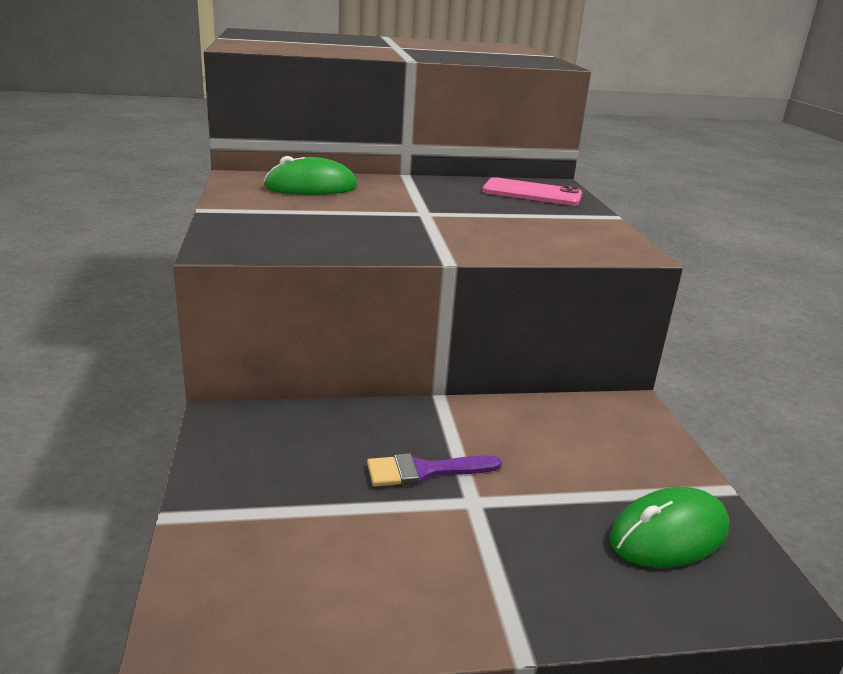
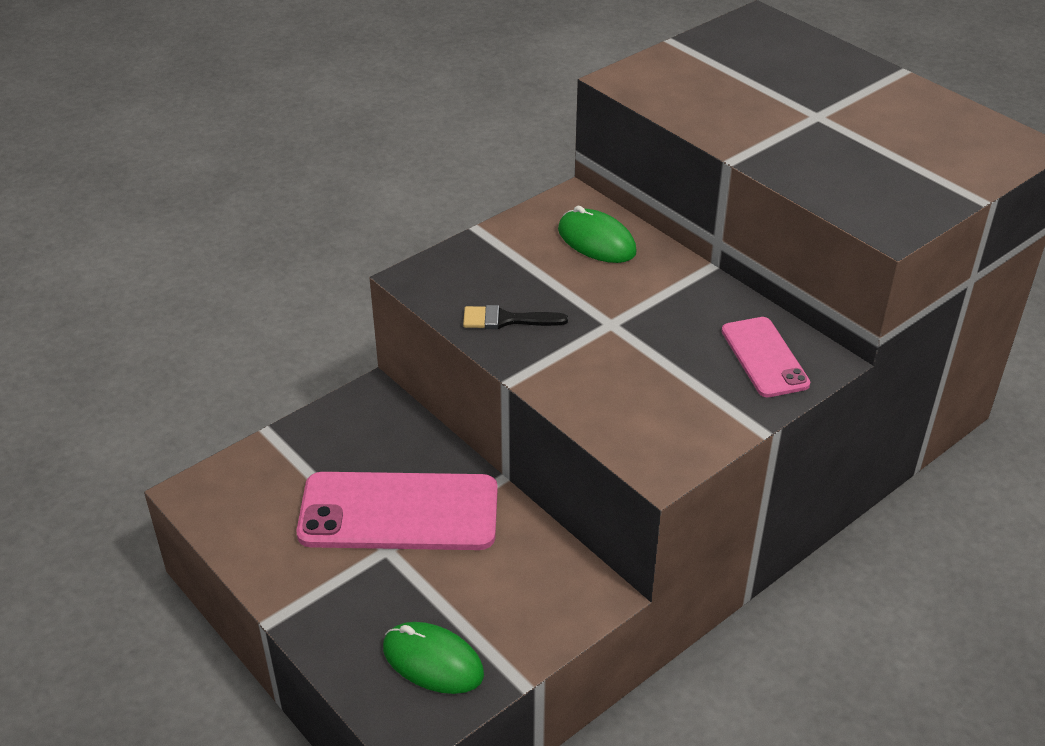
camera: 60 degrees right, 15 degrees up
purple brush [367,453,502,487] -> pink phone [297,472,498,550]
none -> black brush [463,305,568,329]

